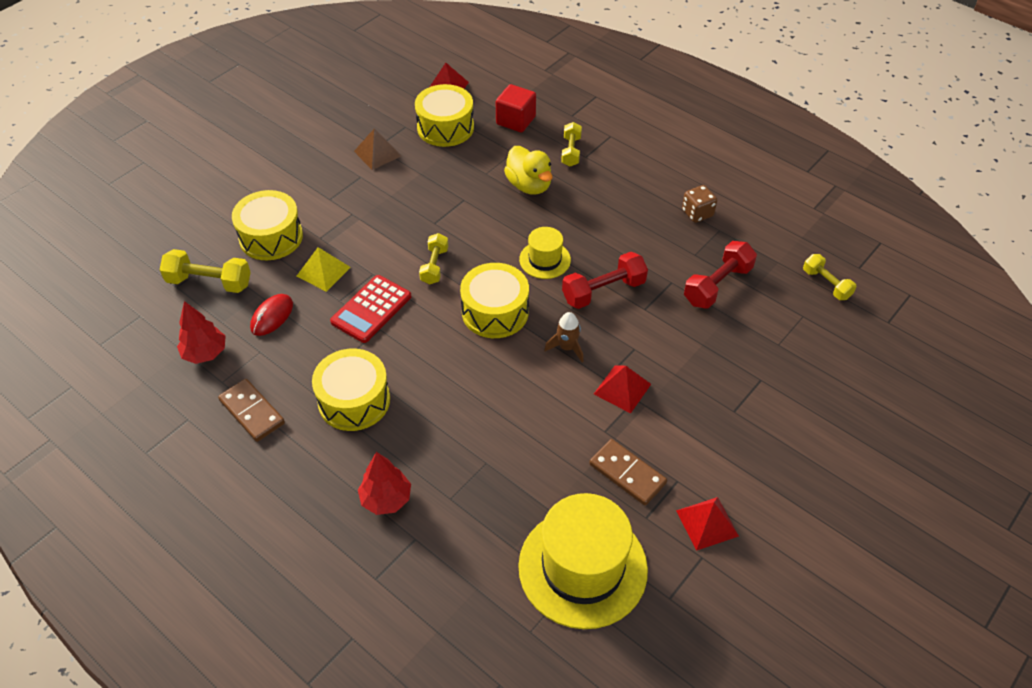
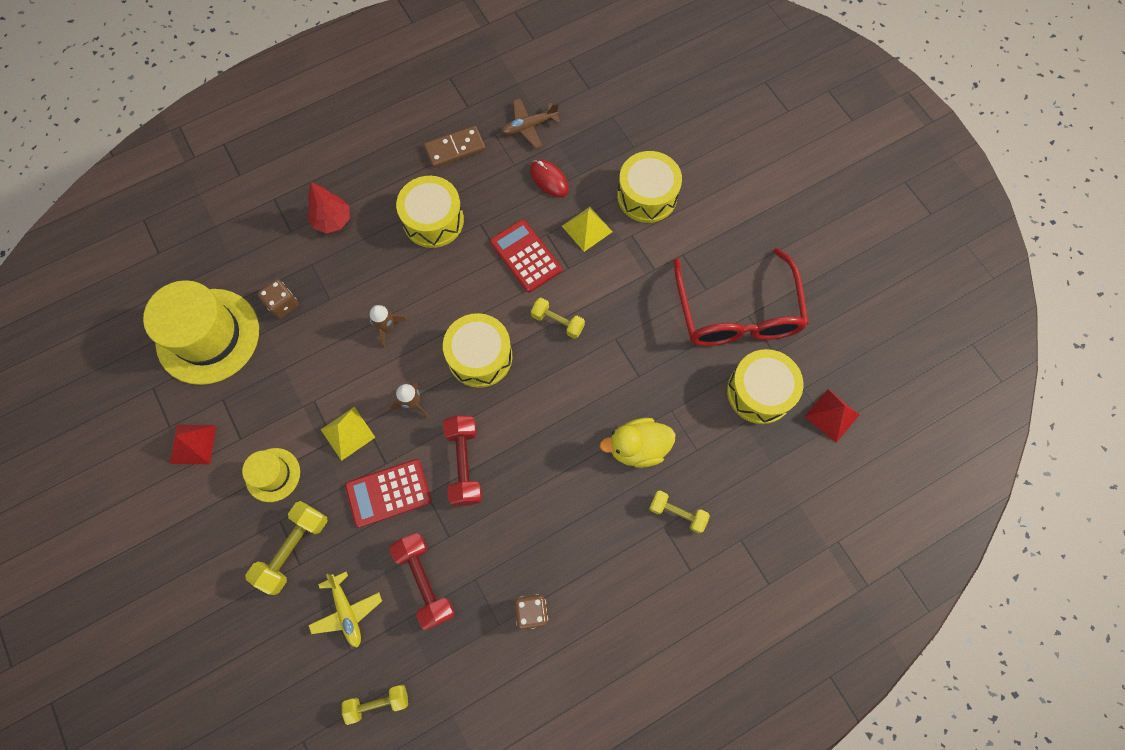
camera: 110 degrees right, 20 degrees up
yellow dumbbell [159,249,251,293] -> yellow dumbbell moved to [246,501,327,595]
red tree [177,301,225,364] -> brown plane [501,99,560,149]
brown pyramid [354,129,401,170] -> red glasses [674,248,809,346]
red cube [496,84,536,133] -> none
yellow hat [519,227,571,279] -> yellow hat moved to [242,448,300,502]
brown domino [589,439,667,506] -> none
red pyramid [594,366,651,413] -> yellow pyramid [321,407,376,461]
none -> brown dice [258,279,299,319]
none -> yellow plane [308,571,382,648]
none -> red calculator [345,459,432,528]
none -> brown rocket [369,305,407,348]

